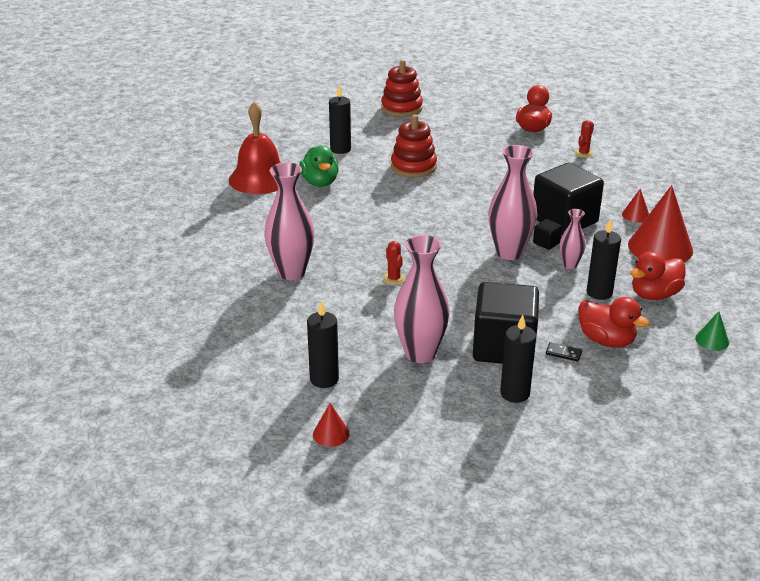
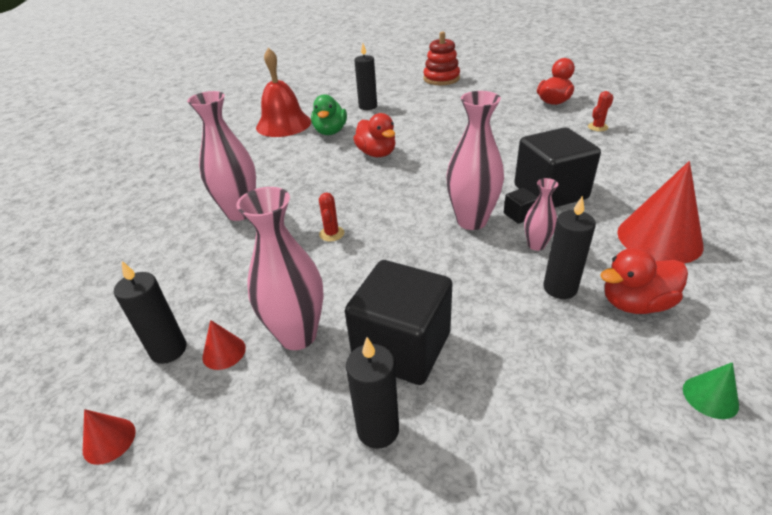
camera: 20 degrees right, 5 degrees up
red stacking toy [391,115,437,178] -> none
black domino [546,342,582,362] -> none
red duck [578,297,650,348] -> red duck moved to [353,113,396,157]
red cone [622,189,649,223] -> red cone moved to [202,320,246,370]

